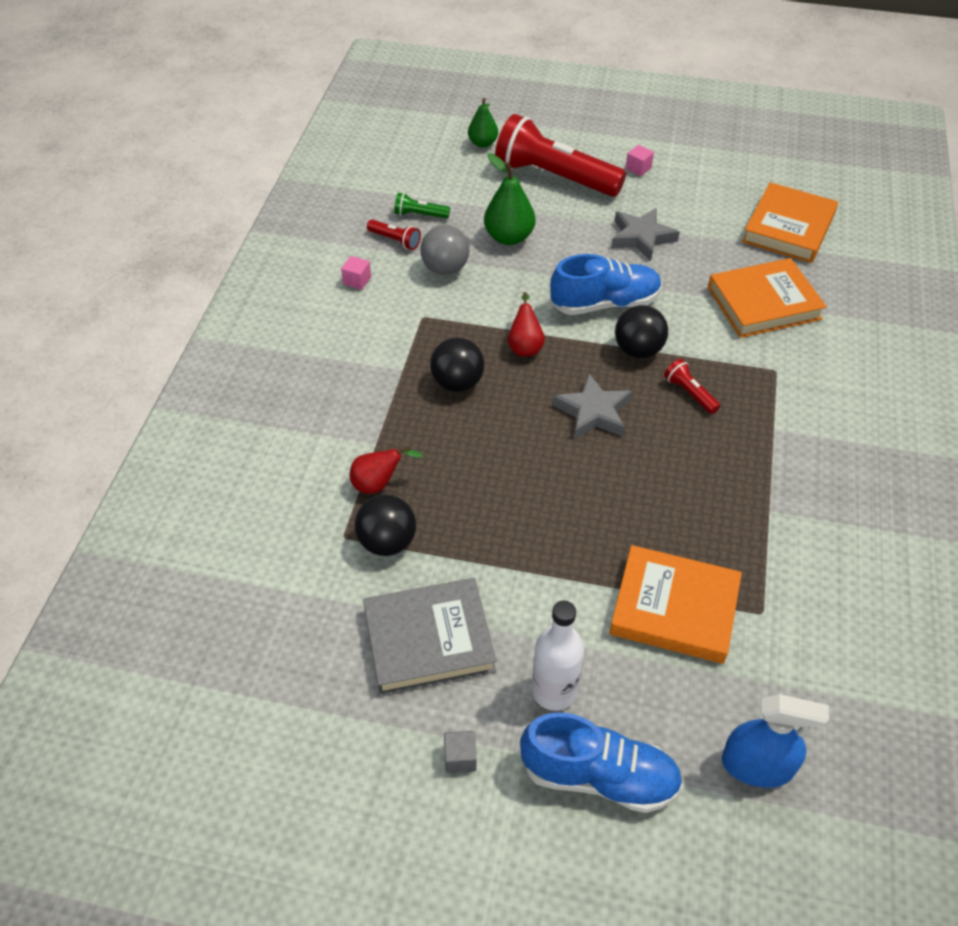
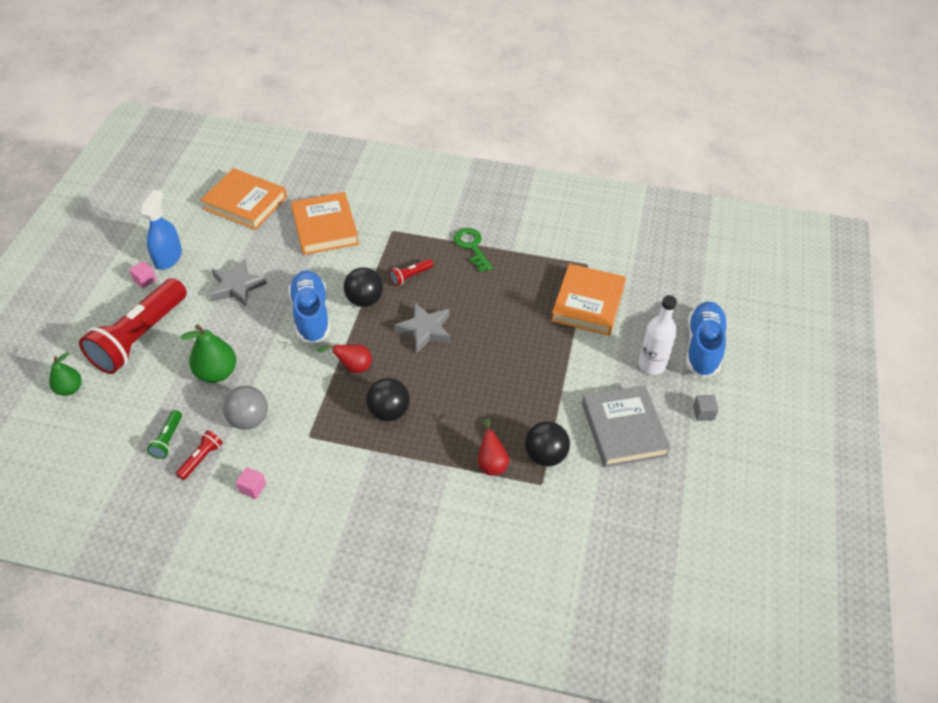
camera: 90 degrees left, 0 degrees up
blue spray bottle [722,694,829,788] -> blue spray bottle moved to [141,189,182,270]
none -> green key [453,228,493,272]

